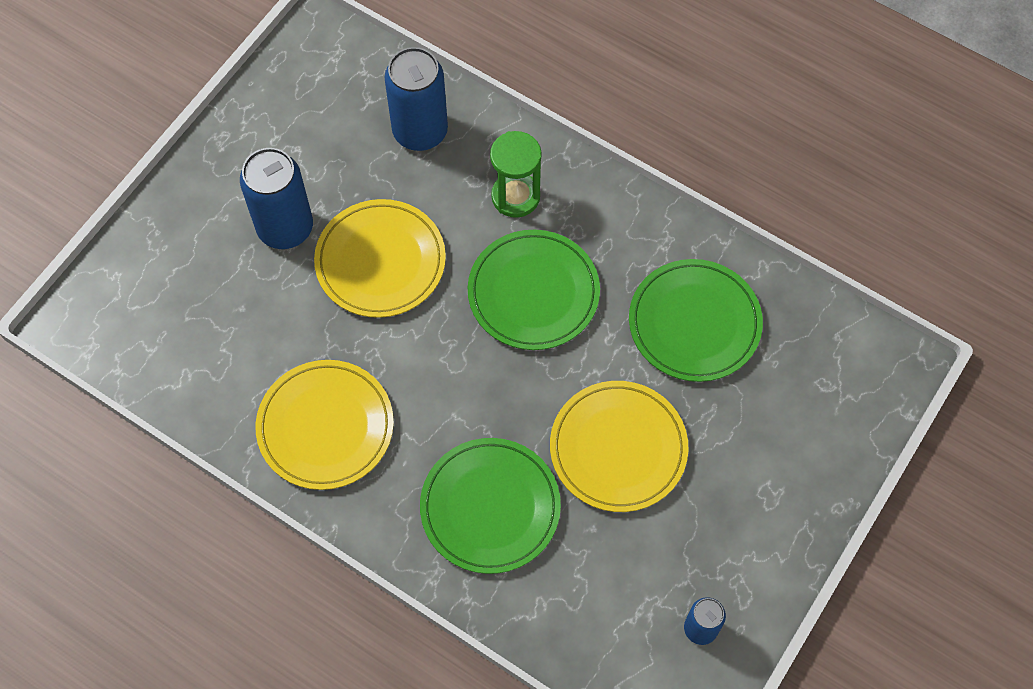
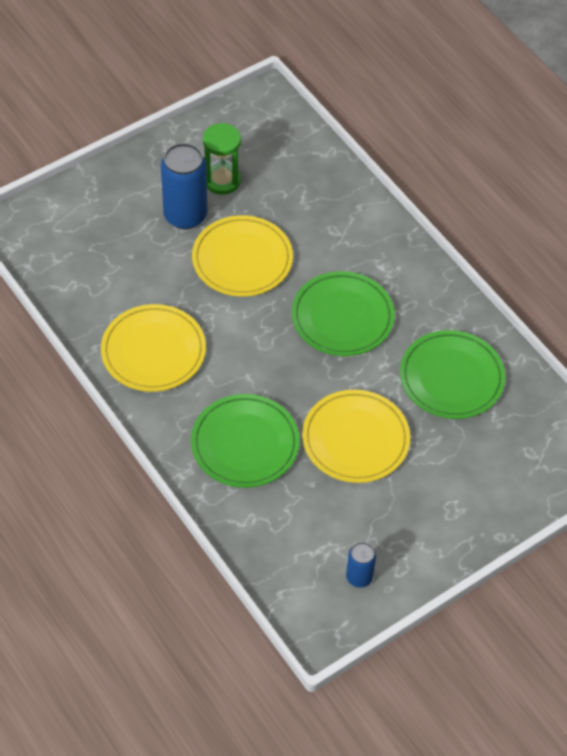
camera: 20 degrees right, 10 degrees down
blue can [385,47,448,151] -> none
green hourglass [490,131,542,218] -> green hourglass moved to [203,123,241,195]

